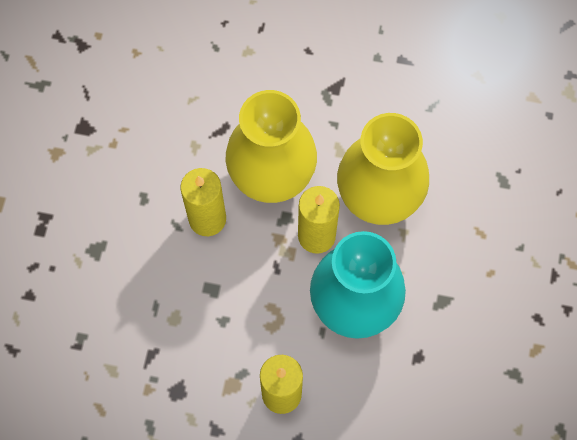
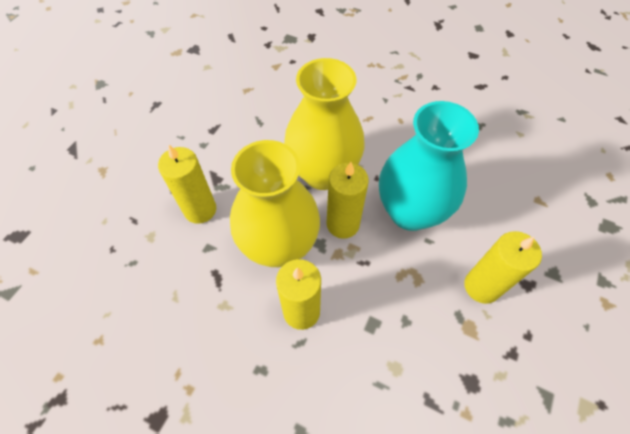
camera: 75 degrees left, 10 degrees down
none -> yellow candle [158,145,216,224]

